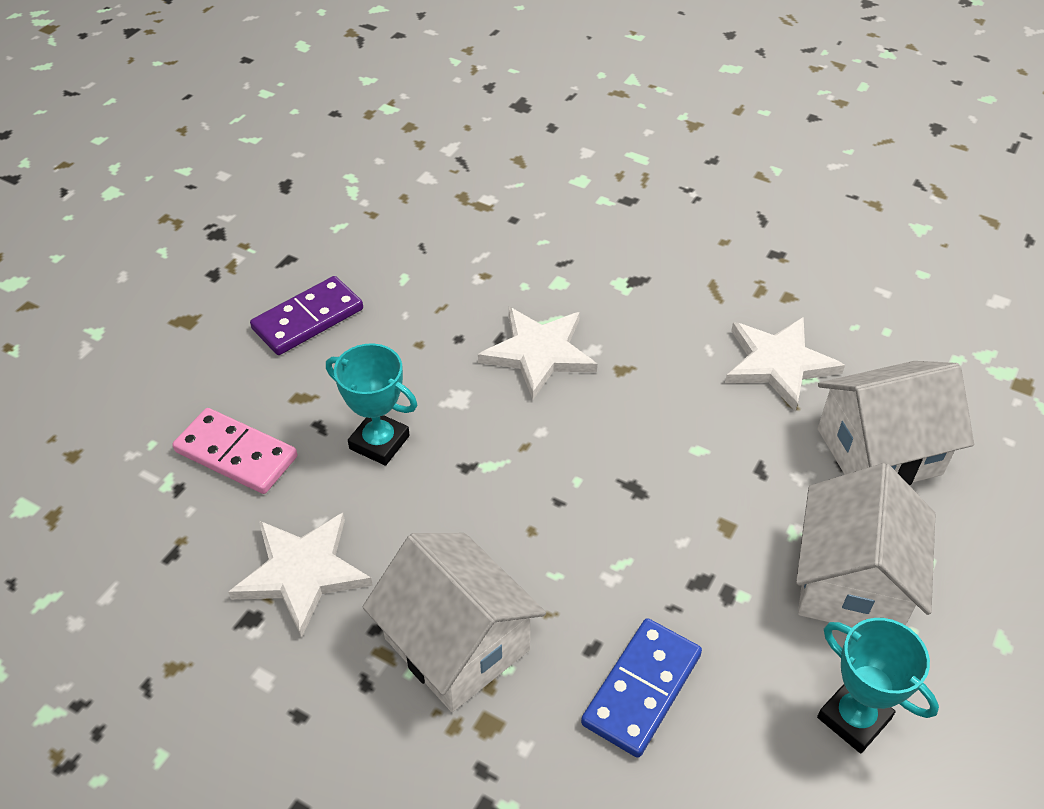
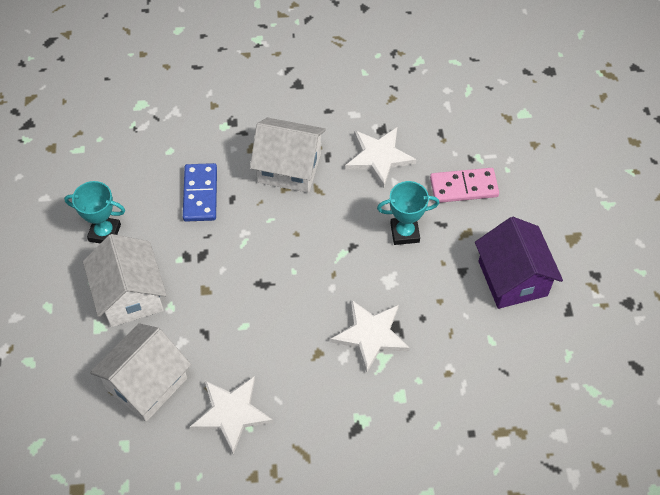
camera: 145 degrees right, 10 degrees up
purple domino [250,276,363,355] -> purple house [475,217,563,309]

